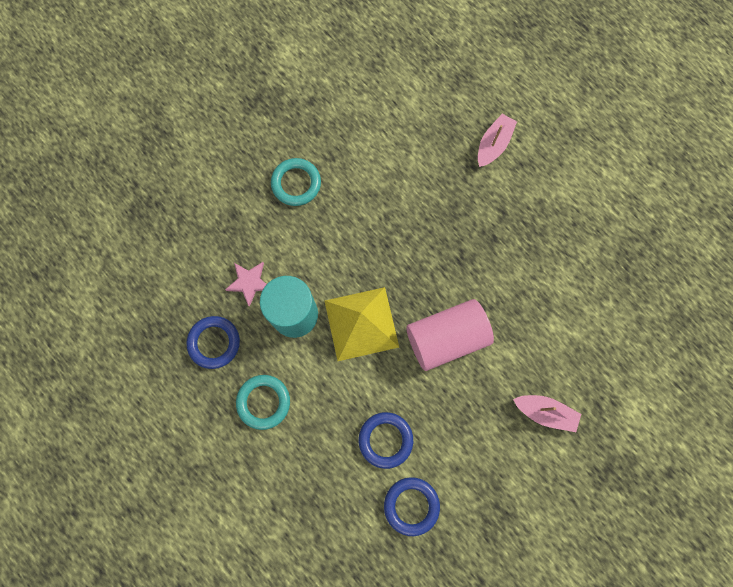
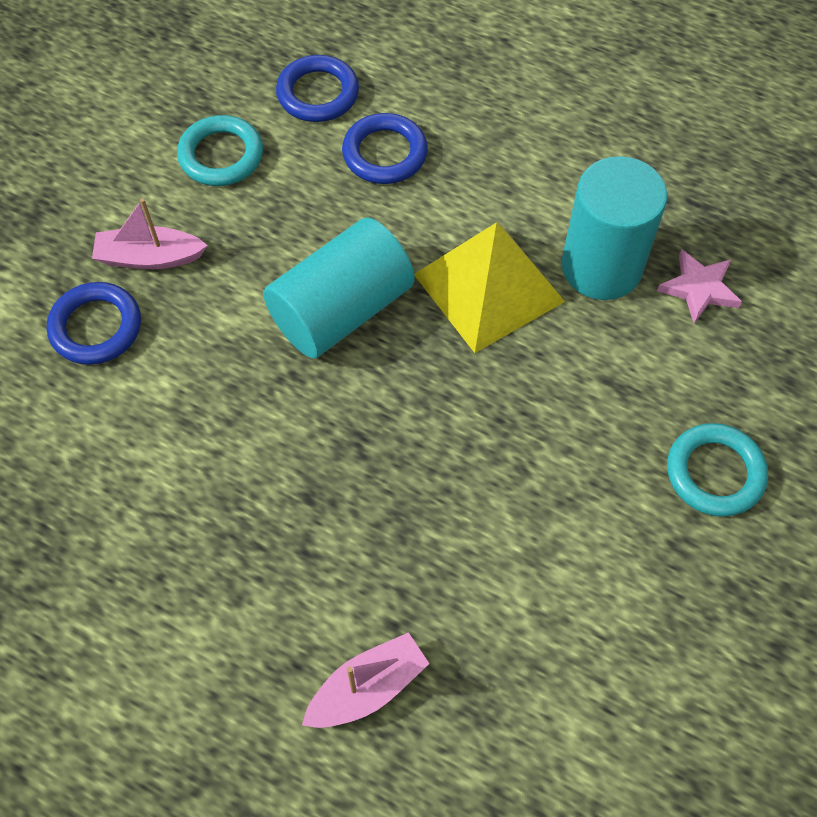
camera: 160 degrees right, 15 degrees down
blue ring [186,316,240,369] -> blue ring moved to [47,282,141,365]
turquoise ring [236,375,290,430] -> turquoise ring moved to [177,115,263,186]
pink cylinder [406,299,494,371] -> turquoise cylinder [263,217,415,359]
pink boat [478,114,517,167] -> pink boat turned 135 degrees counterclockwise [302,632,430,728]

